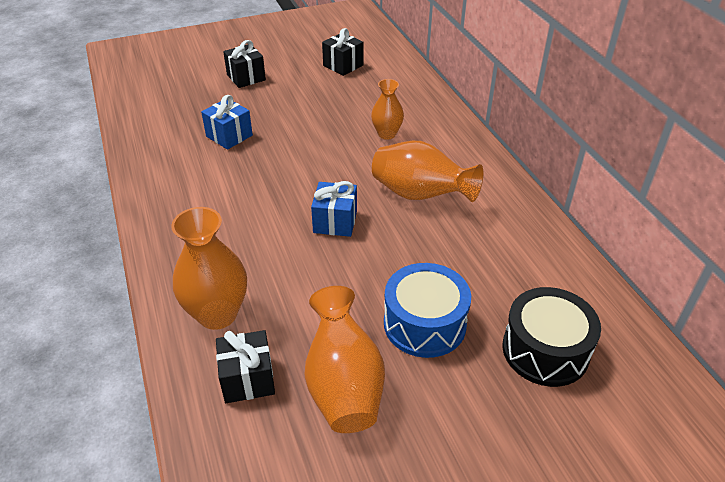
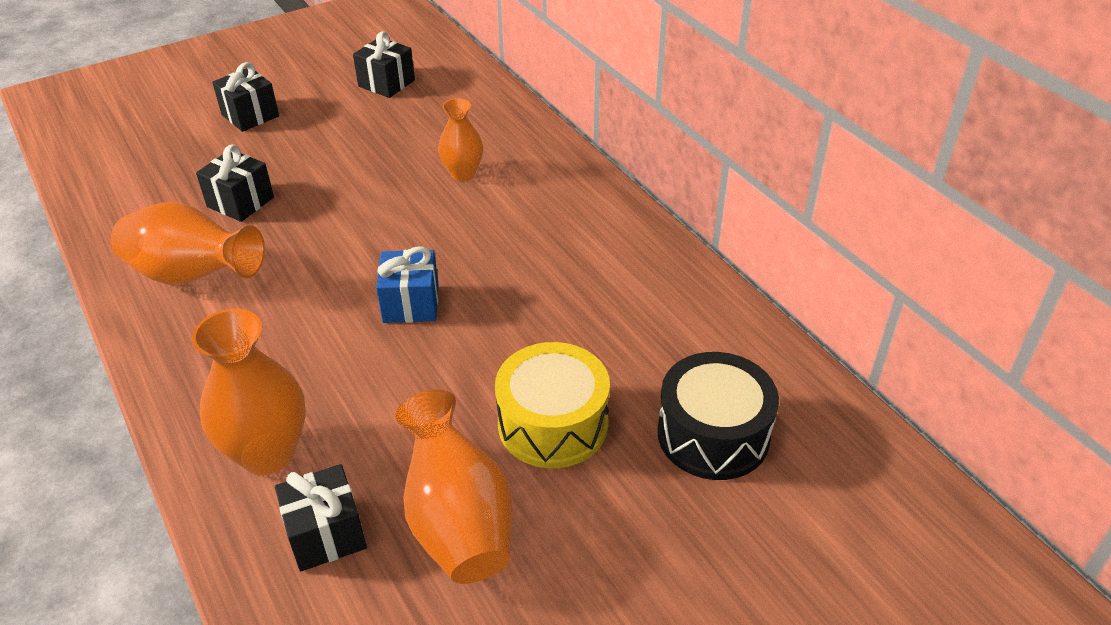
camera: 10 degrees left, 0 degrees up
blue gift [201,95,253,150] -> black gift [196,144,274,222]
orange vase [372,141,483,202] -> orange vase moved to [111,202,265,285]
blue drum [384,263,471,358] -> yellow drum [495,342,610,468]

